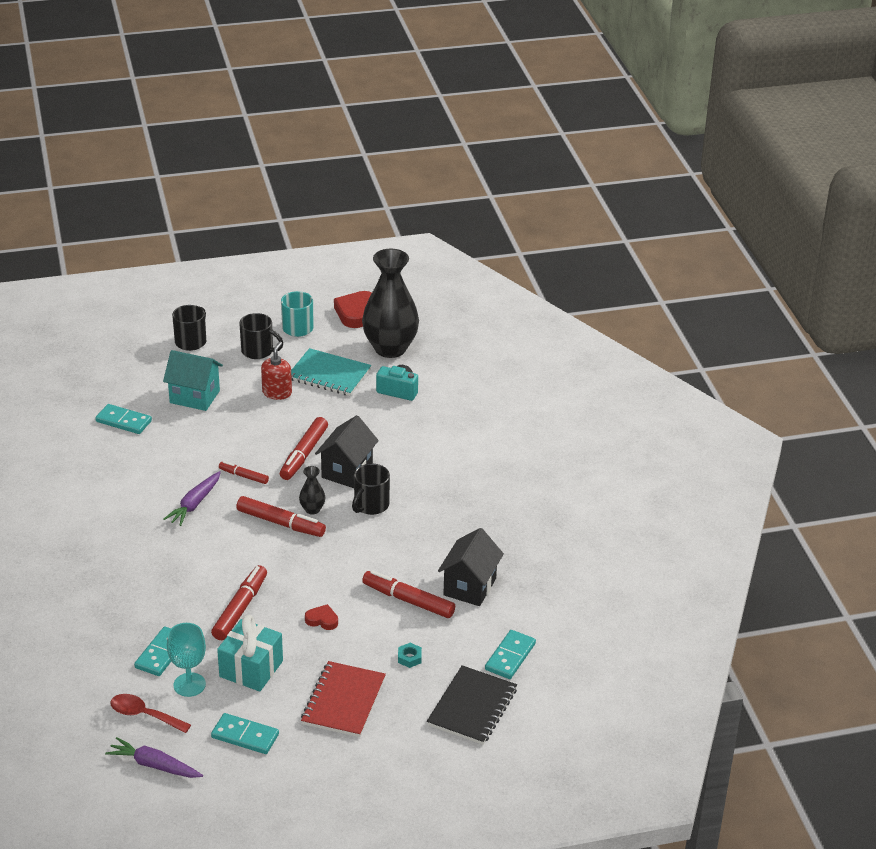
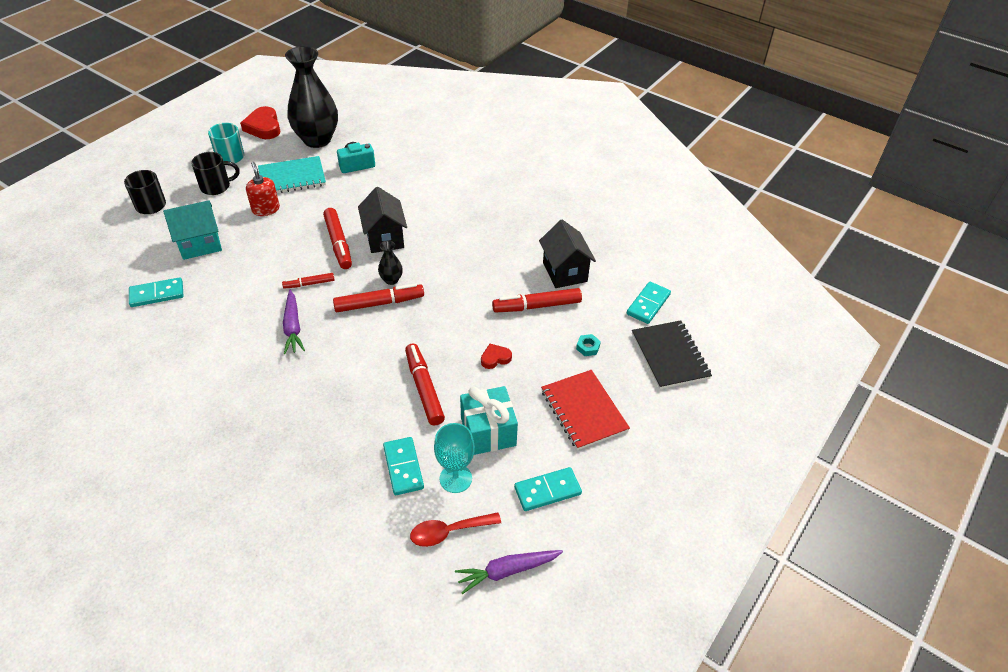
camera: 40 degrees left, 10 degrees up
black mug [352,464,390,515] -> none
turquoise domino [485,630,536,679] -> turquoise domino turned 45 degrees clockwise [627,282,671,324]

